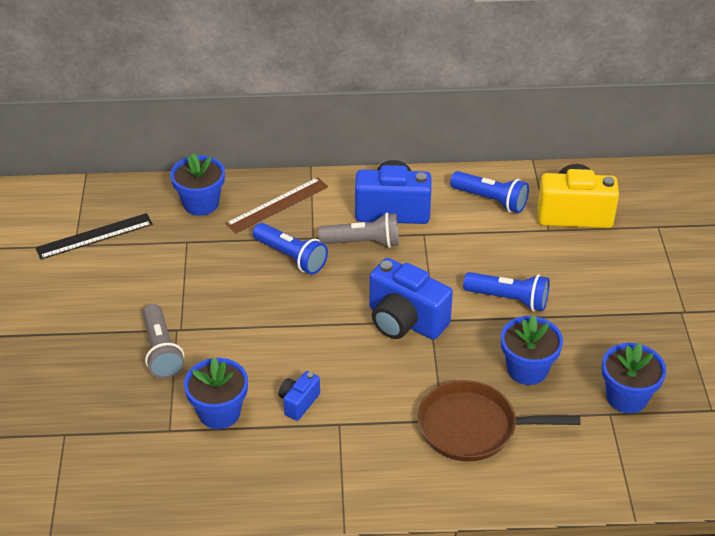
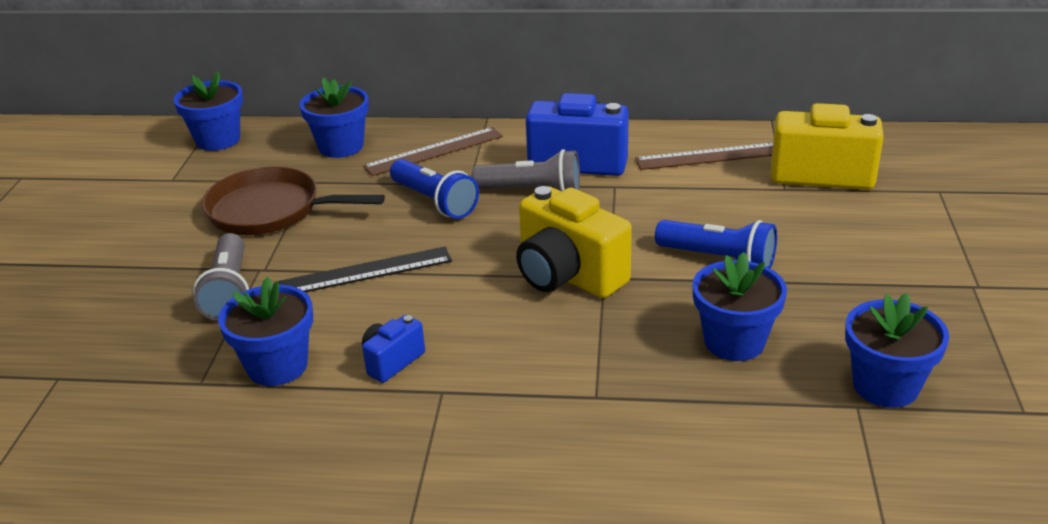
camera: 10 degrees right, 10 degrees down
black ruler [35,213,153,260] -> black ruler moved to [279,247,452,292]
blue camera [369,258,453,340] -> yellow camera [516,186,632,298]
brown pan [418,380,581,461] -> brown pan moved to [202,167,385,235]
blue flashlight [450,171,529,213] -> brown ruler [635,143,773,170]
none -> blue flower pot [173,72,243,151]

